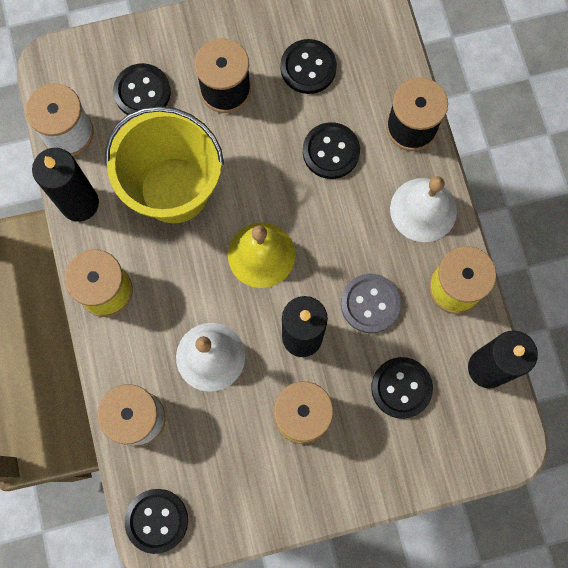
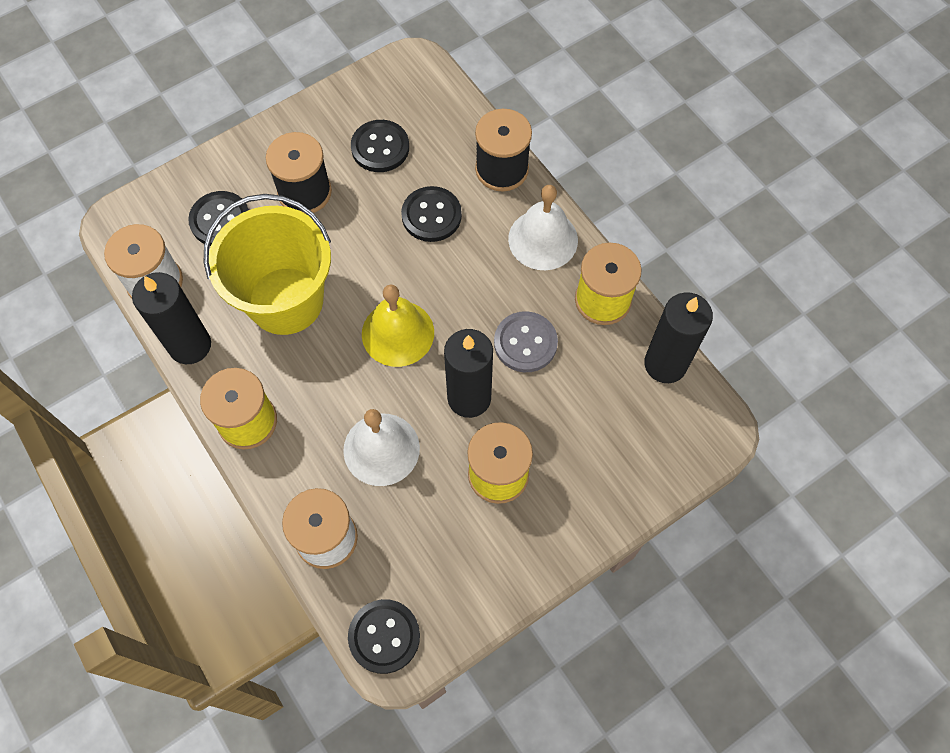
camera: 20 degrees left, 10 degrees down
black button [371,357,433,419] -> none

